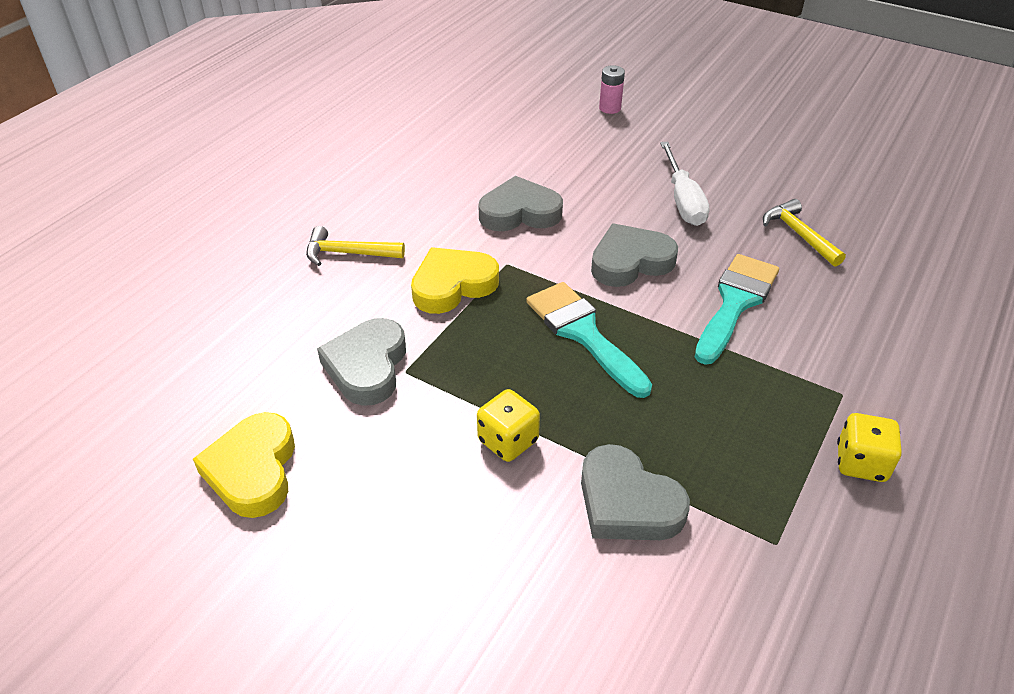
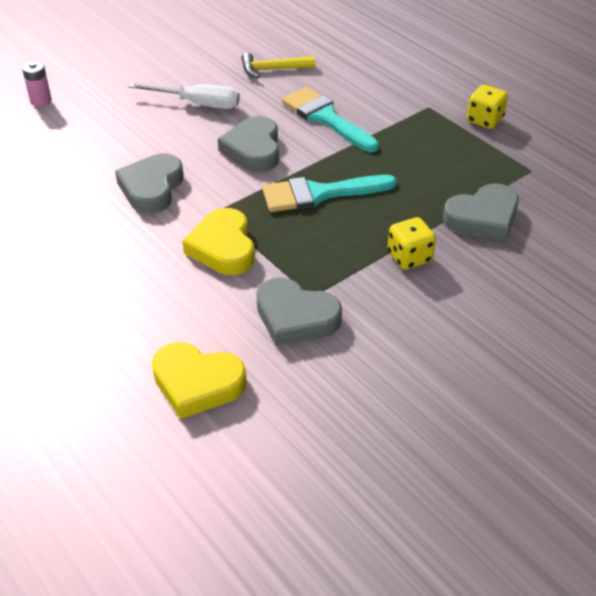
camera: 70 degrees left, 0 degrees up
yellow heart [193,412,295,518] -> yellow heart moved to [152,342,247,419]
yellow hammer [306,226,405,266] -> none

